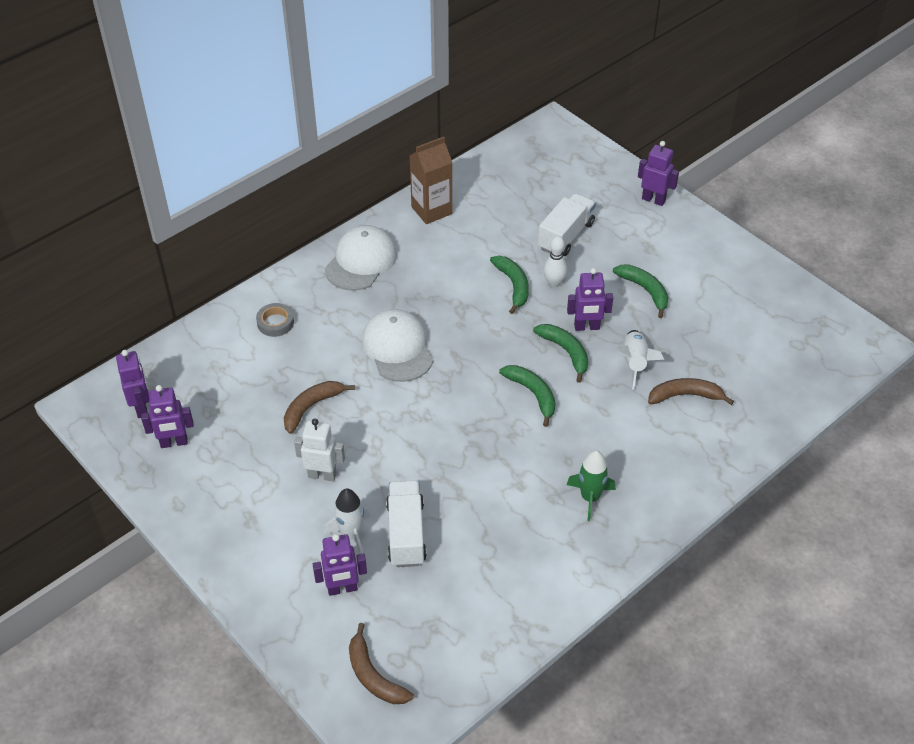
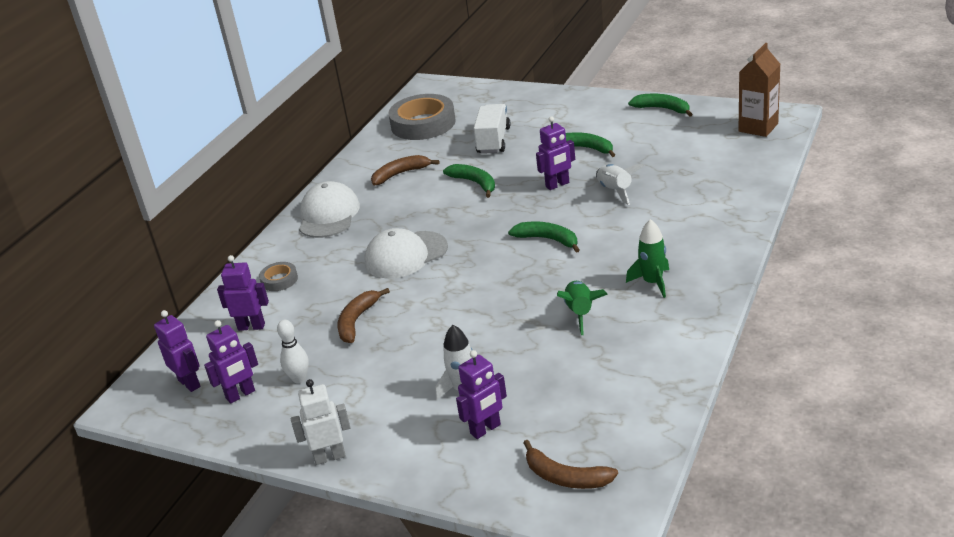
camera: 20 degrees left, 15 degrees down
white robot [294,419,345,481] -> white robot moved to [291,379,351,465]
white cap [362,309,433,382] -> white cap turned 75 degrees counterclockwise [364,228,448,279]
white truck [386,480,427,567] -> none
brown carton [409,137,452,224] -> brown carton moved to [739,43,780,137]
green banana [533,324,588,383] -> green banana moved to [628,94,692,117]
white bowling pin [543,236,567,288] -> white bowling pin moved to [277,320,309,383]
purple robot [638,141,679,206] -> purple robot moved to [217,255,269,331]
brown banana [648,378,734,405] -> brown banana moved to [371,155,439,186]
none -> grey tape [388,94,456,140]
none -> green rocket [557,281,608,335]

